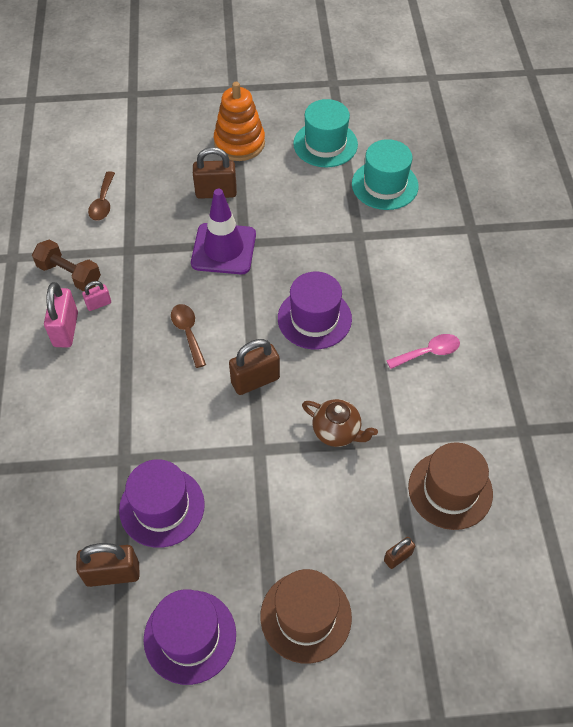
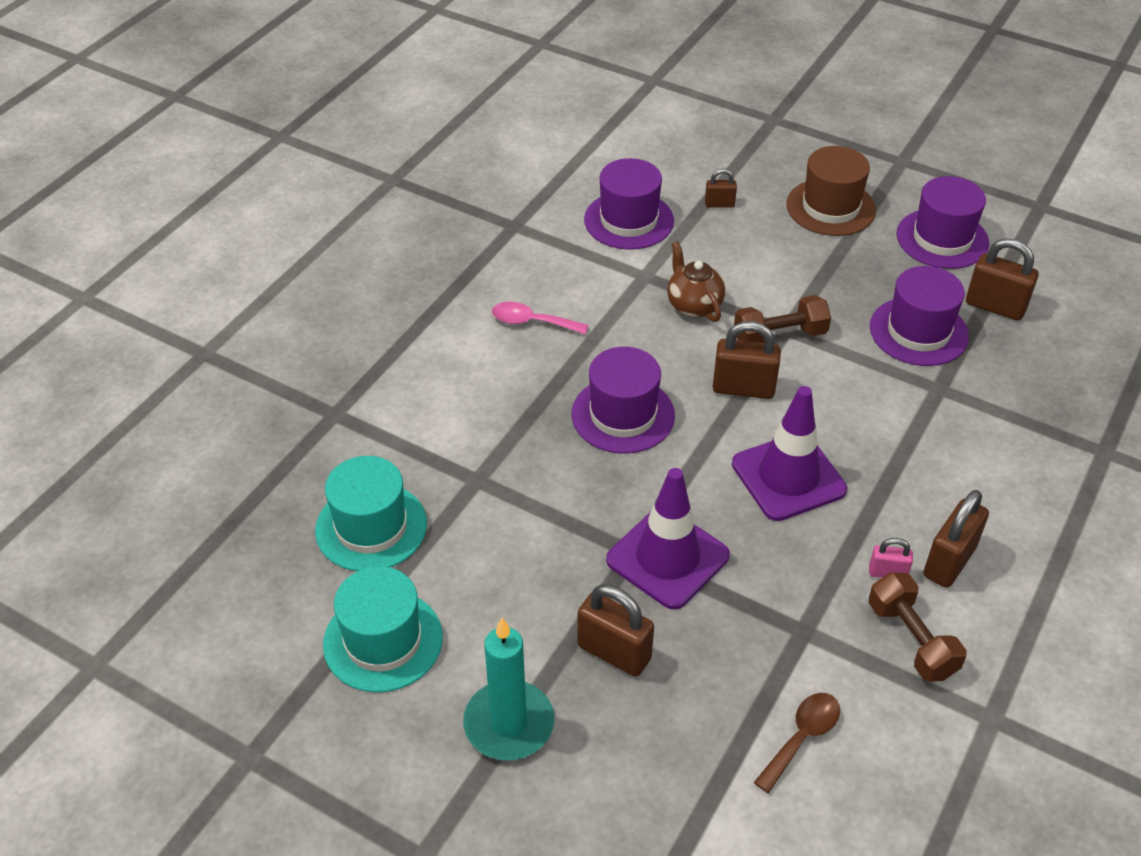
camera: 145 degrees left, 10 degrees down
pink padlock [44,282,78,347] -> brown padlock [923,490,989,588]
brown spoon [171,304,206,368] -> purple traffic cone [732,386,847,521]
orange stacking toy [214,82,265,161] -> turquoise candle [463,618,554,760]
brown hat [408,442,493,530] -> purple hat [584,158,674,250]
none -> brown dumbbell [734,295,831,343]

